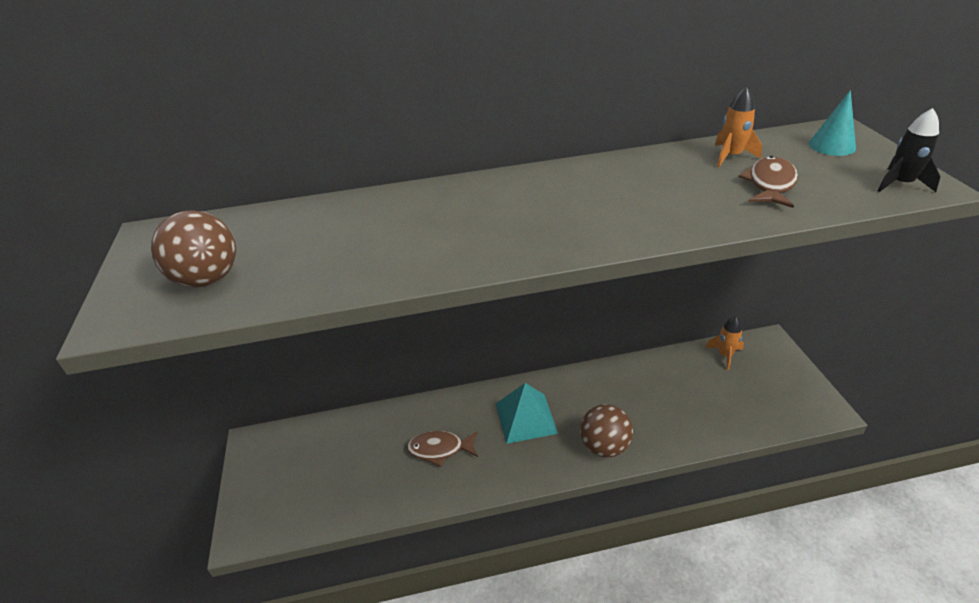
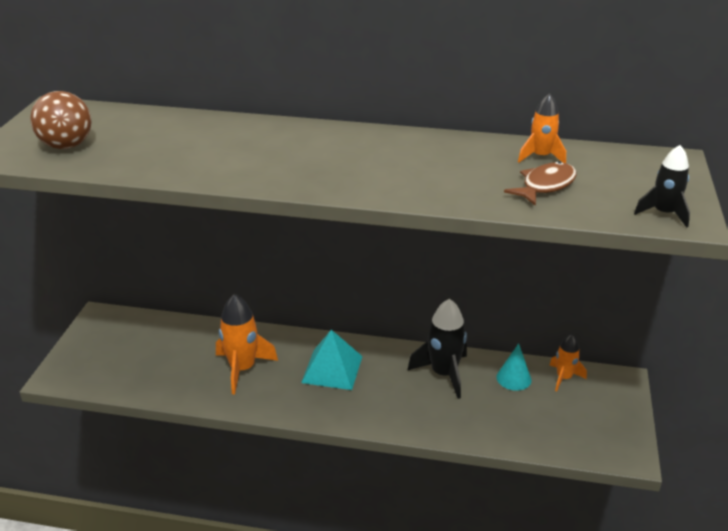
camera: 20 degrees right, 5 degrees down
brown fish [407,431,478,467] -> orange rocket [216,294,278,394]
brown ball [580,404,633,458] -> none
turquoise cone [809,90,856,156] -> turquoise cone moved to [497,343,531,391]
none -> black rocket [408,299,467,399]

